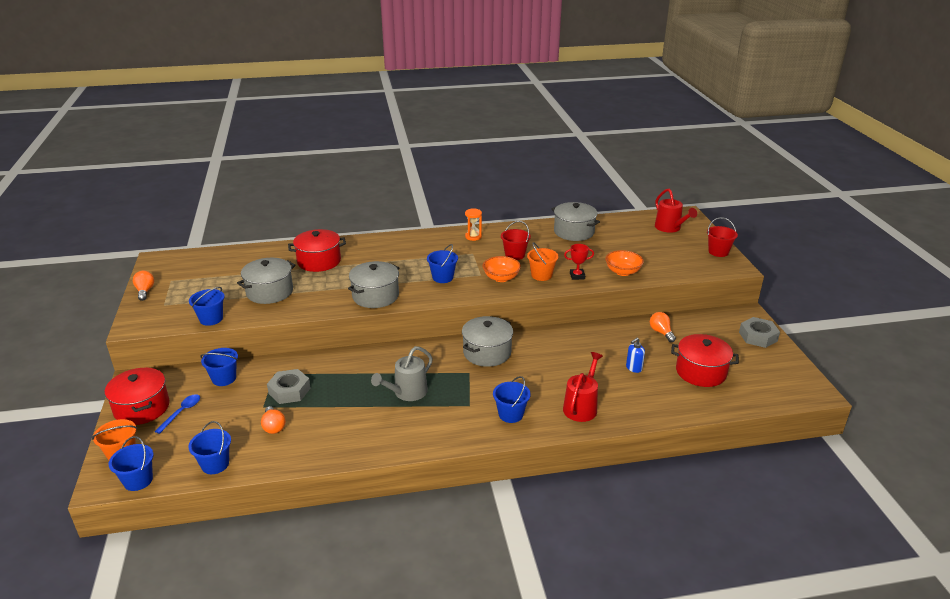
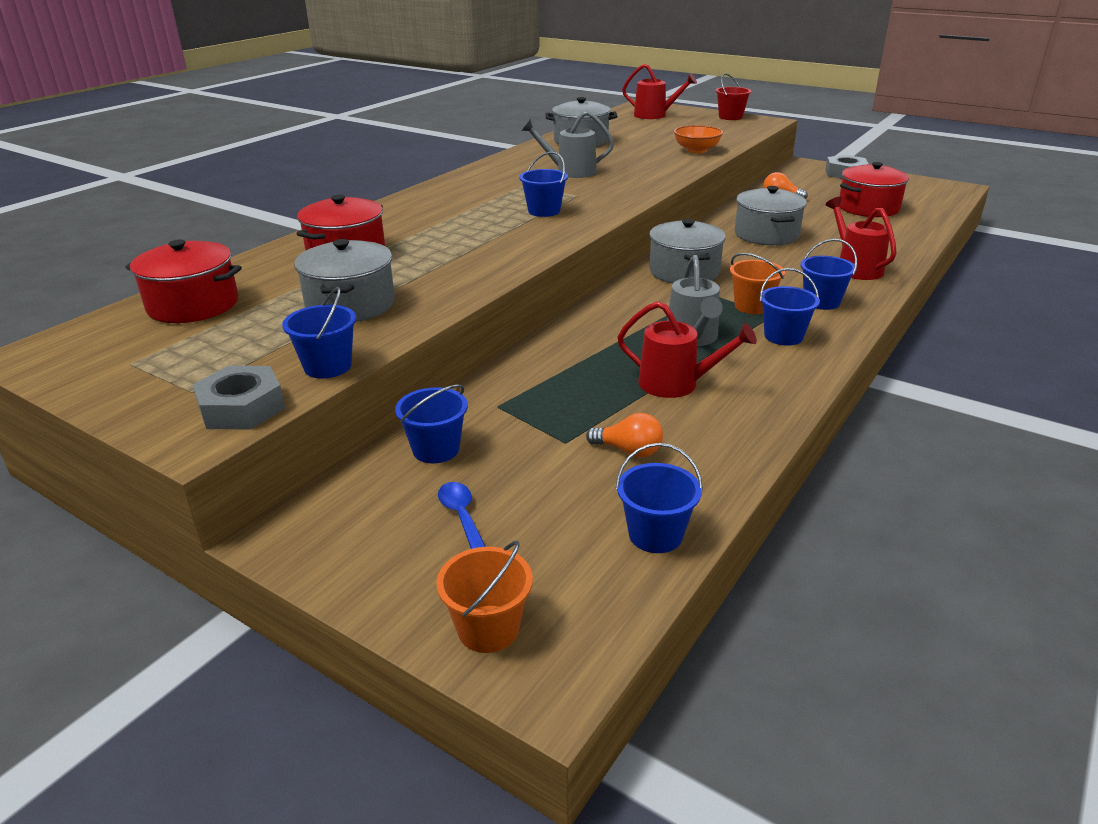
camera: 45 degrees left, 0 degrees up
red pot [105,368,170,425] -> red pot moved to [125,240,242,323]
blue bucket [109,436,153,491] -> blue bucket moved to [760,268,820,346]
orange light bulb [133,271,154,301] -> none
grey nut [267,369,310,404] -> grey nut moved to [193,366,285,429]
grey pot [348,261,399,308] -> grey pot moved to [735,186,807,246]
orange hourglass [465,209,482,241] -> none
orange bowl [482,256,521,282] -> none
red bucket [501,221,531,260] -> grey watering can [521,111,614,178]
orange bucket [527,242,559,281] -> orange bucket moved to [730,253,785,314]
red trophy [564,244,594,280] -> none
blue soap dispenser [626,338,645,373] -> none
none -> red watering can [617,301,757,398]

